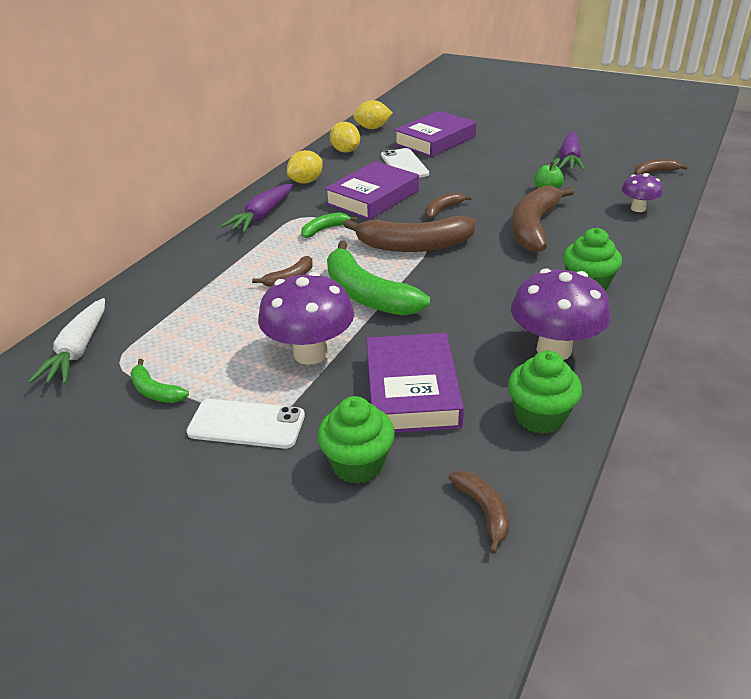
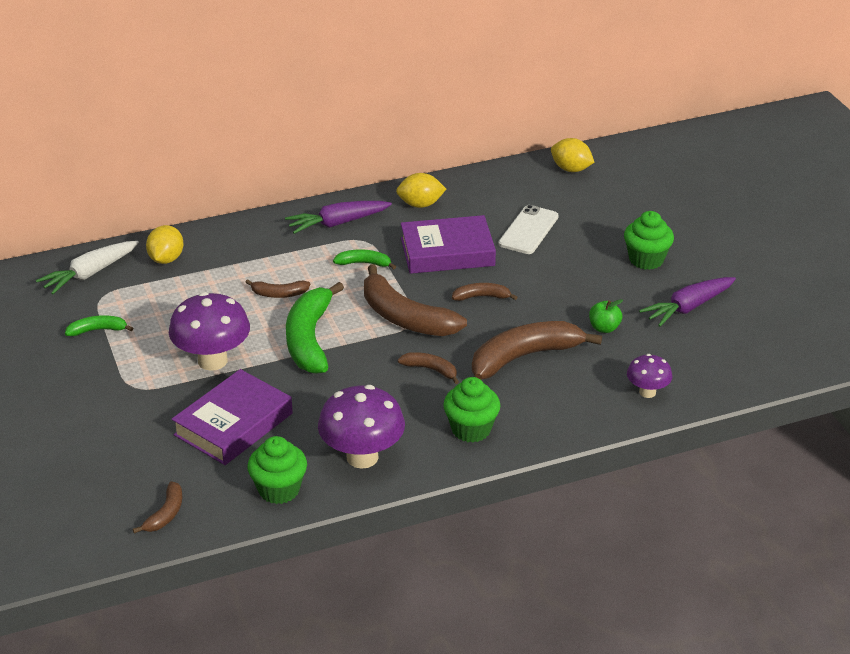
camera: 40 degrees right, 0 degrees up
green banana [130,359,189,403] -> green banana turned 90 degrees clockwise [65,315,133,336]
white phone [186,399,305,449] -> none
green cupcake [317,396,395,484] -> green cupcake moved to [624,211,674,270]
yellow lemon [330,122,360,153] -> yellow lemon moved to [146,225,183,264]
purple book [394,111,476,157] -> none
brown banana [634,159,688,175] -> brown banana moved to [398,352,459,384]

